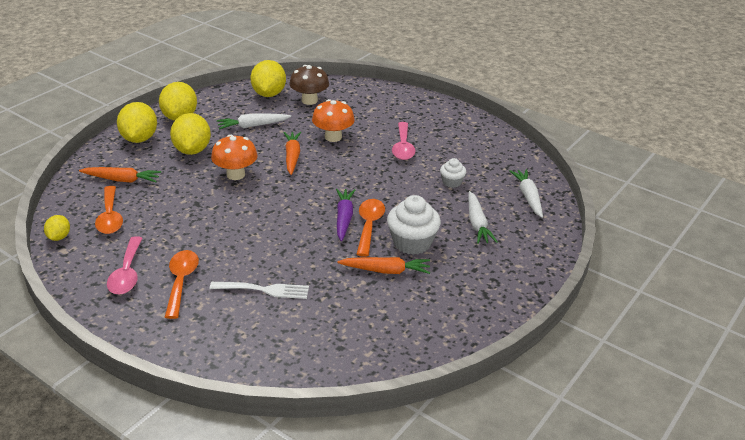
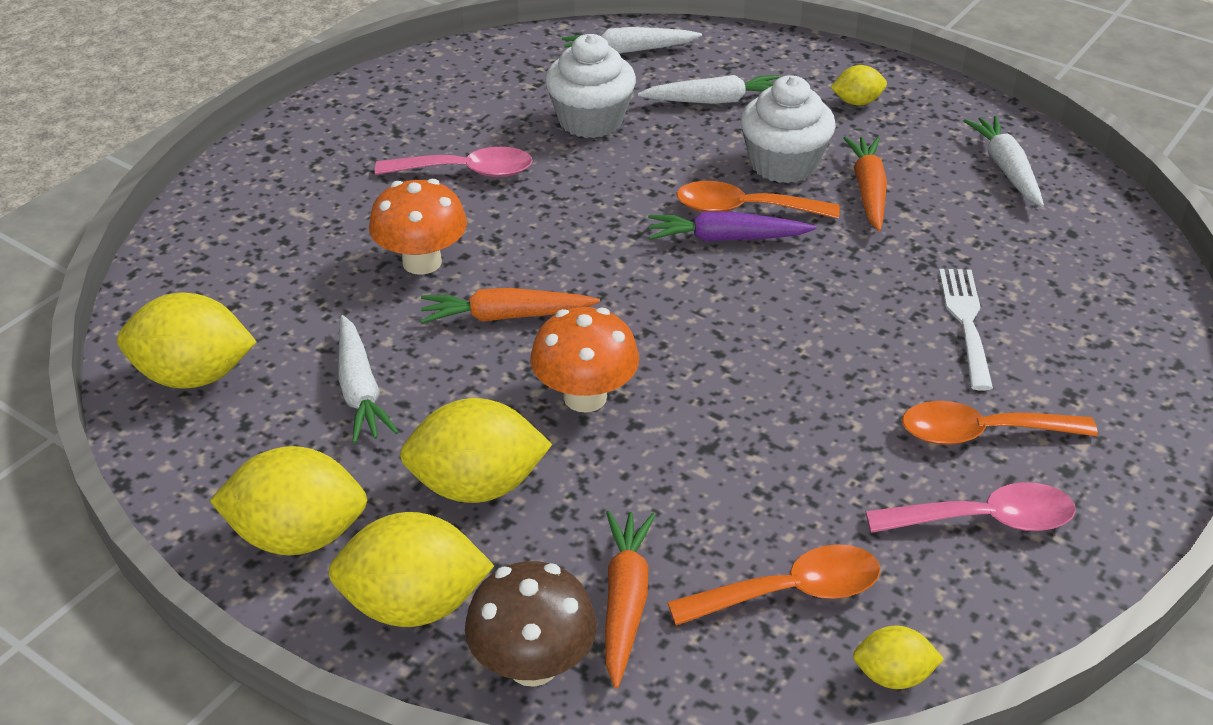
camera: 90 degrees left, 5 degrees up
brown mushroom [289,65,329,105] -> brown mushroom moved to [465,561,597,687]
white cupcake [440,158,466,188] -> white cupcake [545,34,636,138], size x1.82
none -> yellow lemon [831,65,887,106]
none -> white carrot [963,116,1044,207]

